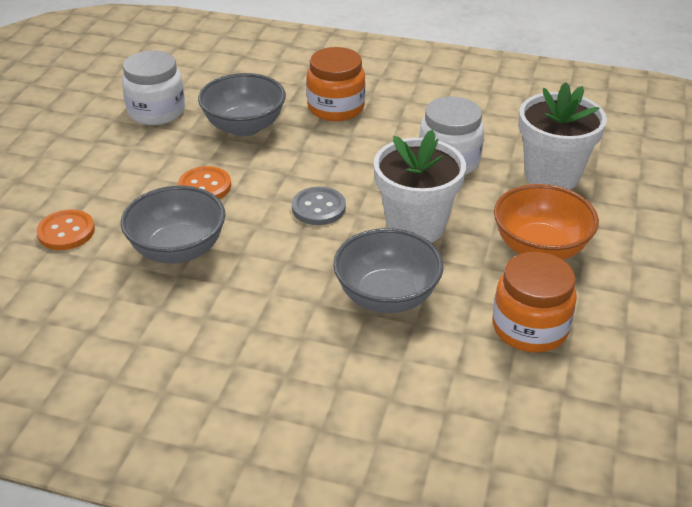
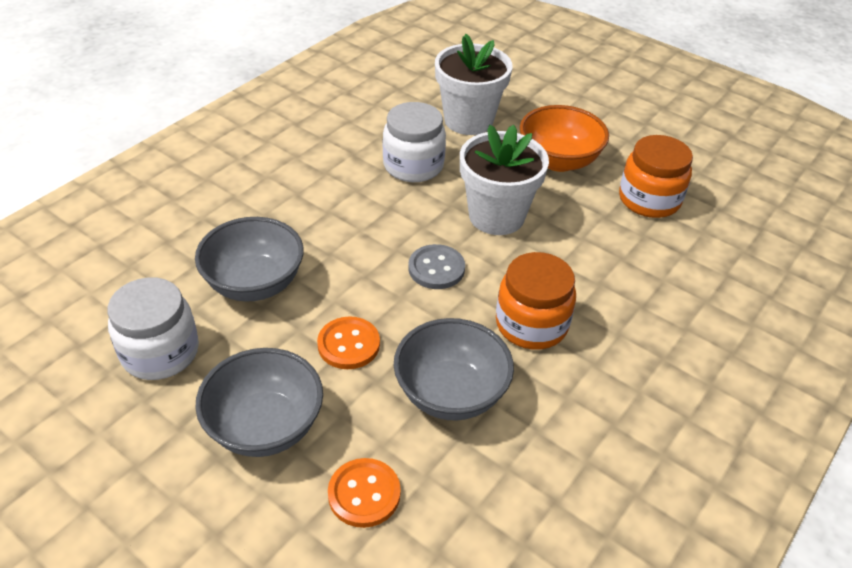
camera: 70 degrees left, 5 degrees up
orange jar [306,47,365,121] -> orange jar moved to [496,252,576,350]
grey bowl [333,228,444,313] -> grey bowl moved to [195,348,323,457]

